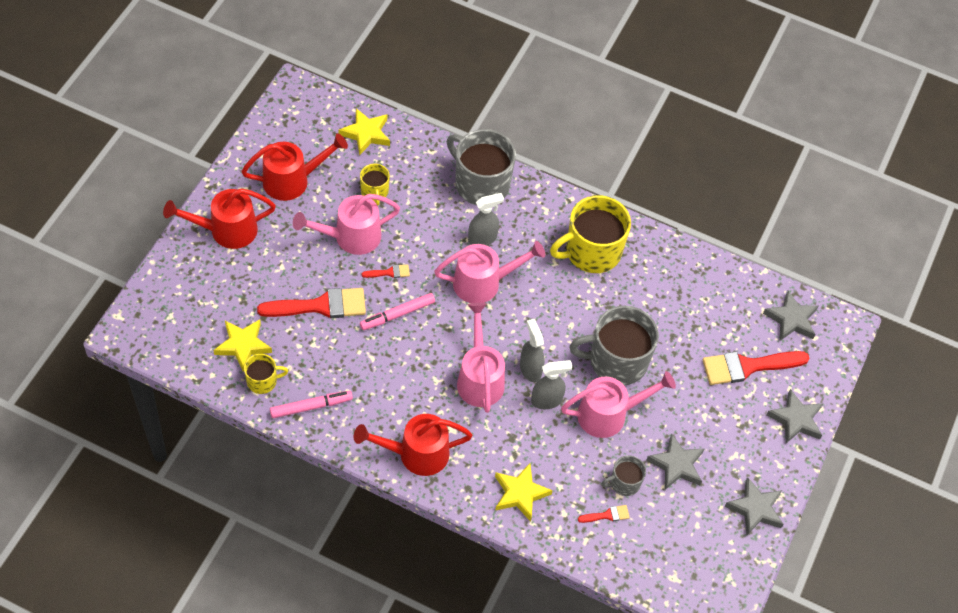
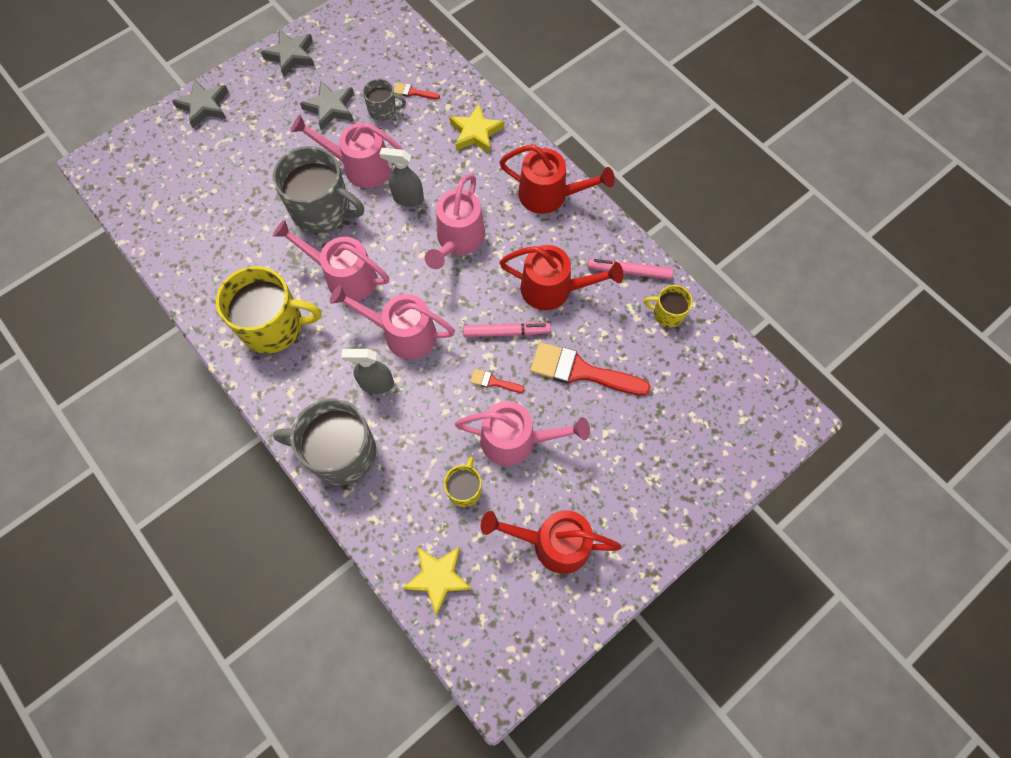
camera: 150 degrees left, 10 degrees up
red watering can [163,188,276,249] -> red watering can moved to [499,245,624,310]
yellow star [213,319,272,372] -> none
grey mug [447,129,516,205] -> grey mug turned 120 degrees clockwise [273,398,376,485]
grey spray bottle [520,319,545,382] -> none
red brush [703,351,809,385] -> none
grey star [763,291,819,341] -> none
none -> pink watering can [273,220,389,302]

